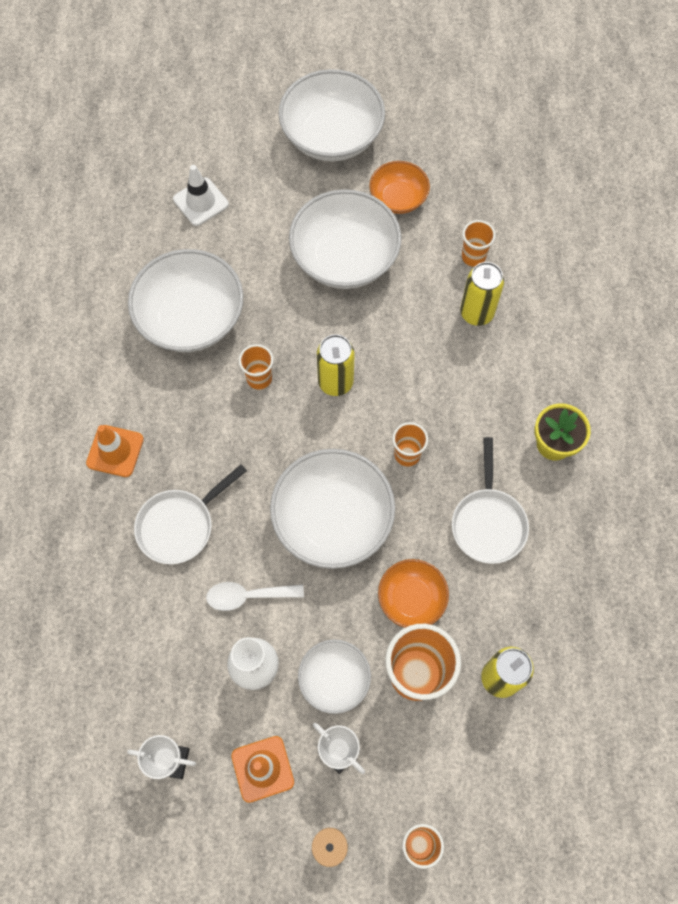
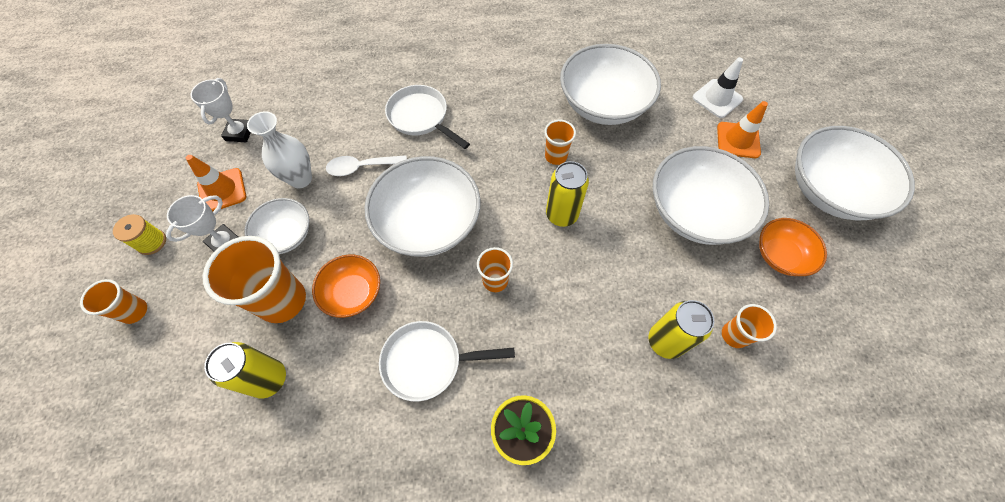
camera: 85 degrees right, 5 degrees down
orange traffic cone [86,425,144,477] -> orange traffic cone moved to [717,101,768,158]
white spoon [206,582,304,611] -> white spoon turned 90 degrees counterclockwise [326,155,407,176]

